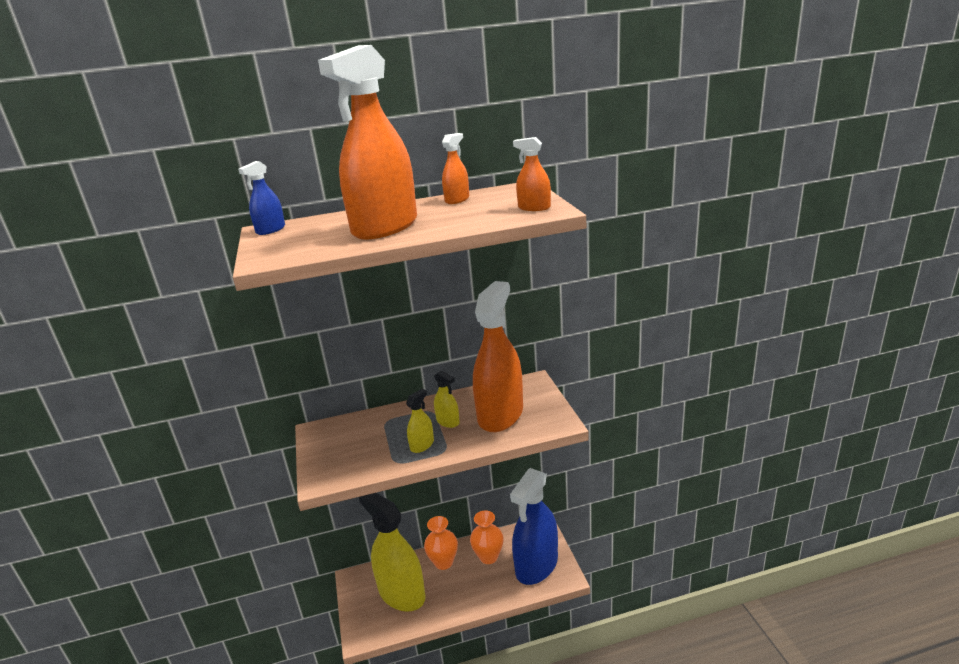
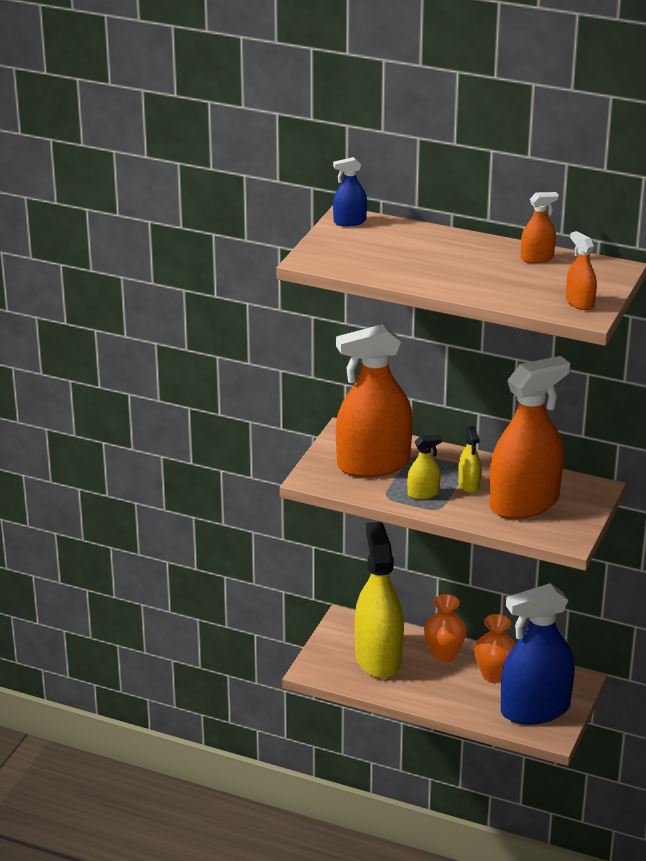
camera: 35 degrees right, 5 degrees up
orange spray bottle [318,45,417,240] -> orange spray bottle moved to [336,324,413,477]

